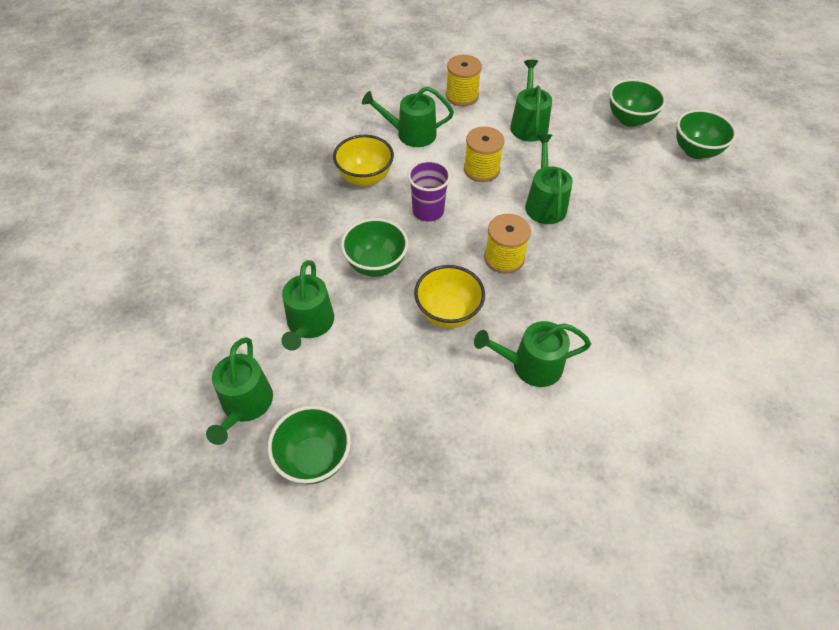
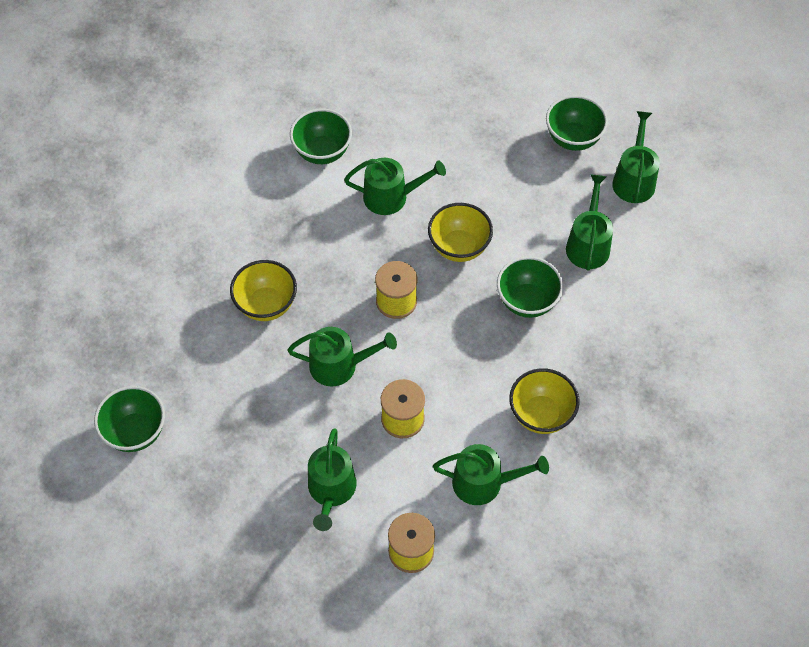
camera: 175 degrees left, 5 degrees up
purple cup [408,160,451,221] -> none
green watering can [525,134,573,224] -> green watering can turned 90 degrees counterclockwise [287,327,397,387]
green bowl [609,79,666,127] -> green bowl moved to [290,108,352,164]
none -> yellow bowl [230,260,297,321]

